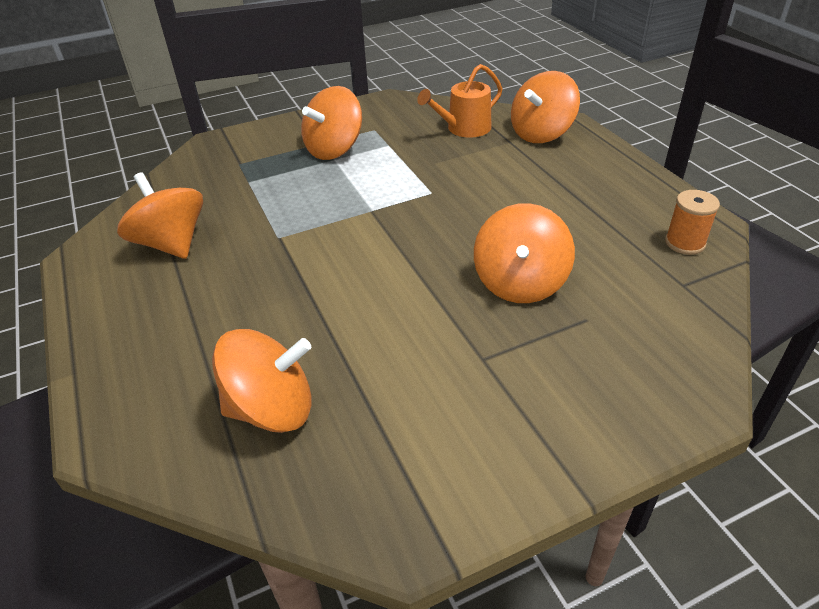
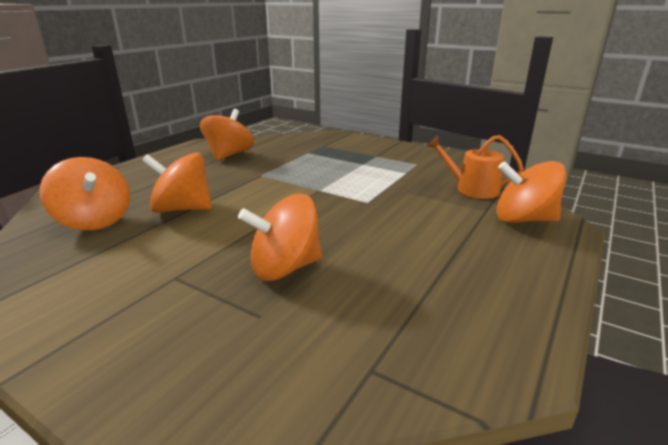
camera: 55 degrees right, 15 degrees down
orange spinning top [301,86,362,160] -> orange spinning top moved to [142,153,212,213]
orange spool [665,190,720,255] -> none

